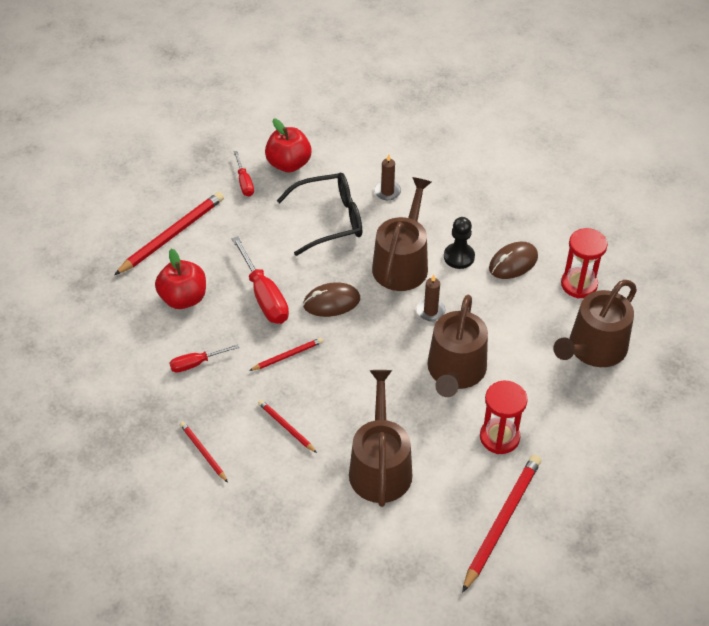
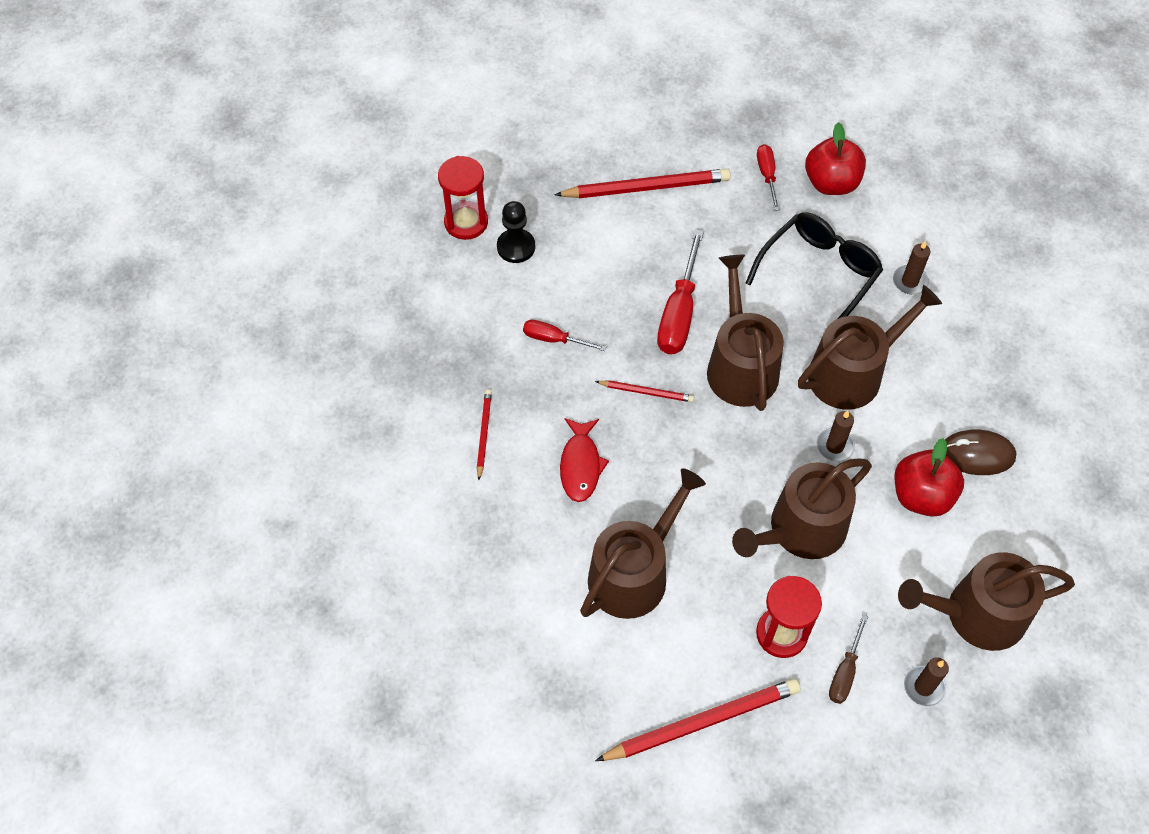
camera: 40 degrees right, 10 degrees up
red apple [155,249,206,309] -> red apple moved to [895,438,964,517]
red screwdriver [234,151,254,197] -> red screwdriver turned 150 degrees clockwise [757,144,780,211]
red pencil [258,400,317,453] -> red fish [560,418,609,502]
black glasses [277,173,362,256] -> black glasses turned 75 degrees counterclockwise [746,212,883,319]
brown mouse [303,282,360,317] -> brown watering can [707,255,784,411]
black pawn [444,217,475,269] -> black pawn moved to [497,201,535,263]
red hourglass [561,228,608,299] -> red hourglass moved to [438,156,488,240]
none -> brown screwdriver [829,615,868,704]
none -> brown candle [904,657,949,706]

